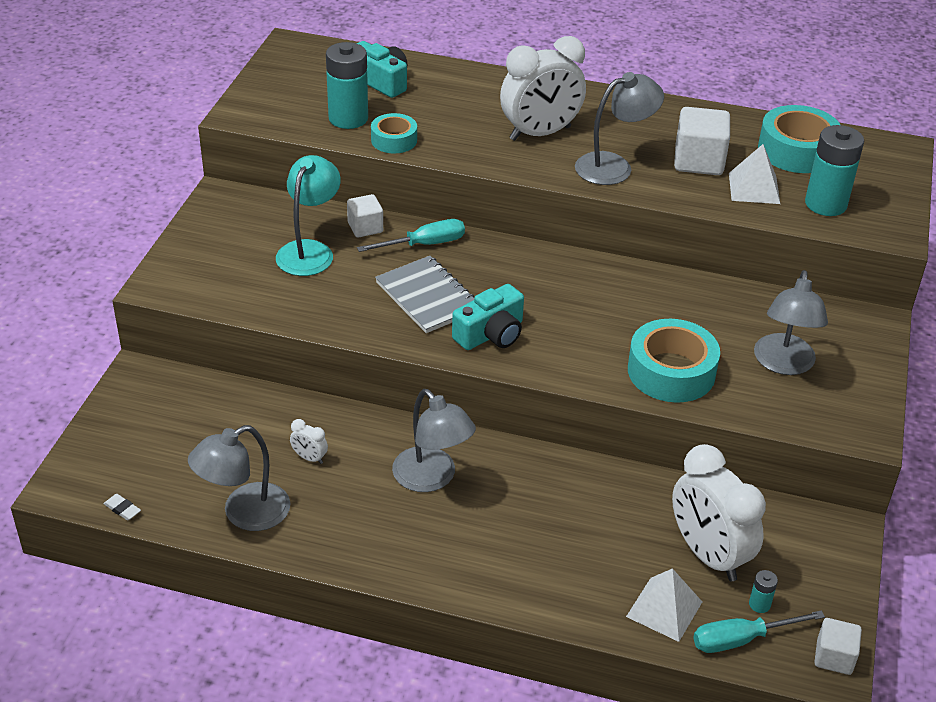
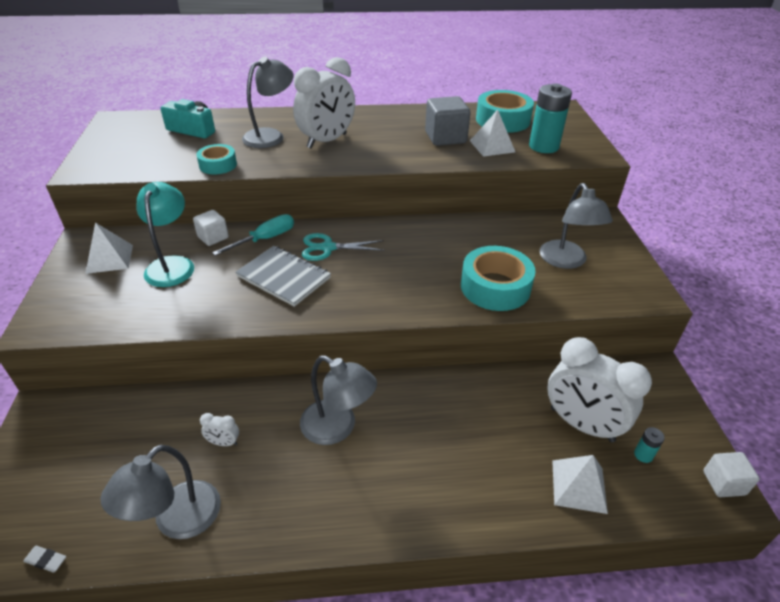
camera: 20 degrees left, 0 degrees up
turquoise battery [326,42,368,129] -> none
turquoise camera [452,284,524,350] -> none
grey lamp [575,72,664,185] -> grey lamp moved to [242,57,294,148]
white cube [674,107,730,175] -> grey cube [425,96,471,146]
turquoise screwdriver [693,610,825,653] -> none
none -> white pyramid [85,222,133,274]
none -> turquoise scissors [302,233,384,261]

